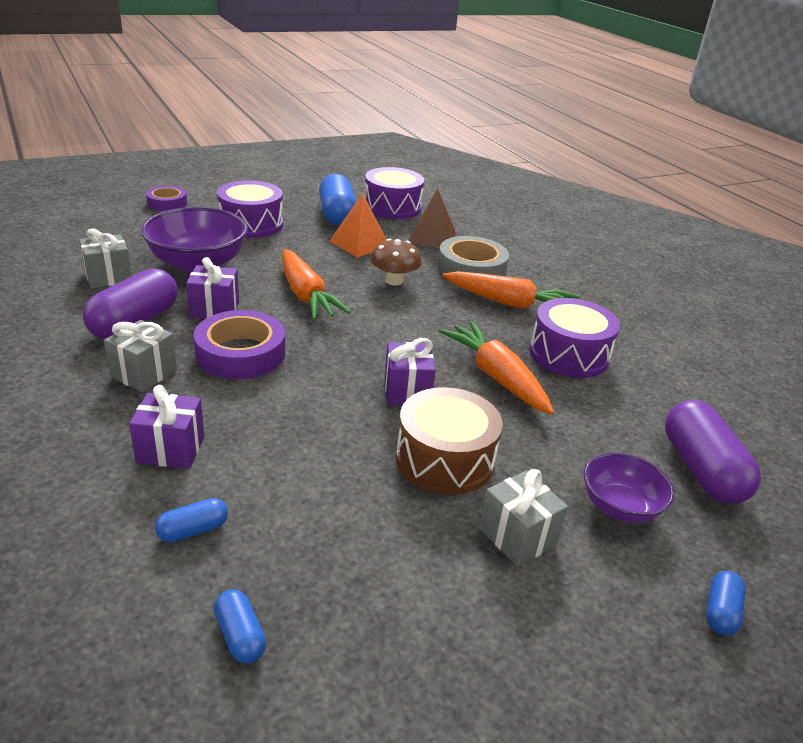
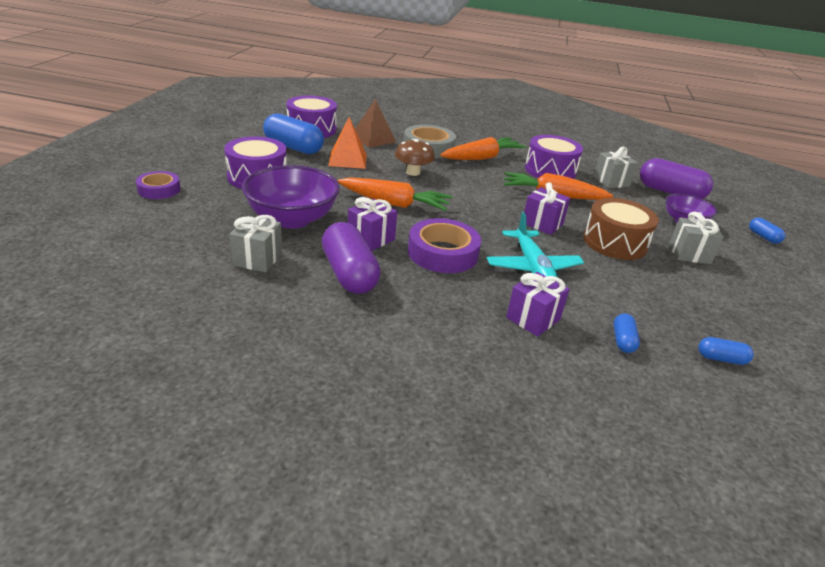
camera: 50 degrees left, 0 degrees up
grey gift [104,320,177,392] -> grey gift moved to [593,147,638,188]
none -> turquoise plane [487,212,584,277]

